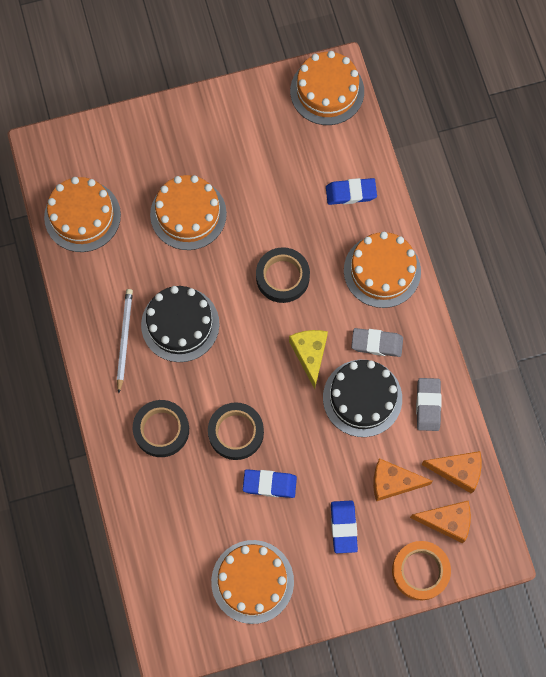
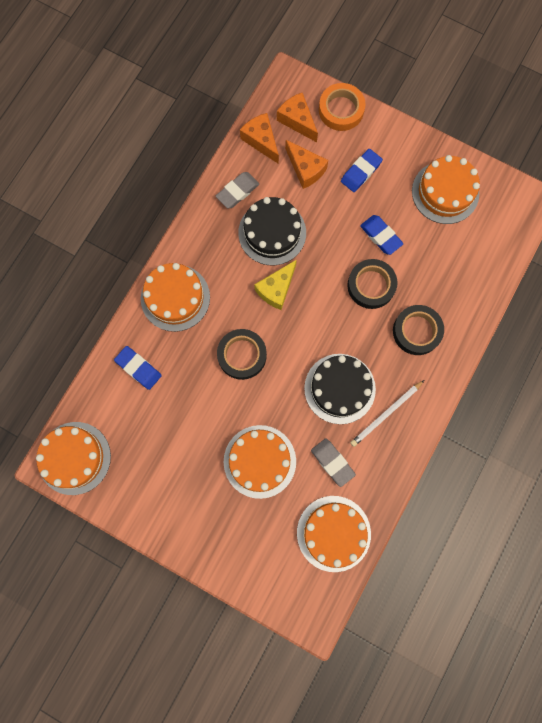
camera: 135 degrees left, 5 degrees up
grey eraser [351,328,403,357] -> grey eraser moved to [311,438,356,487]

